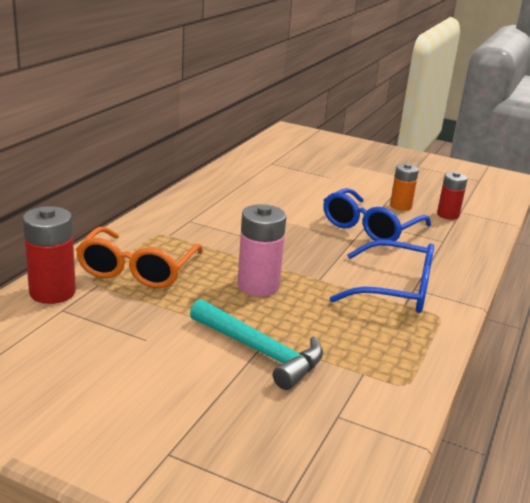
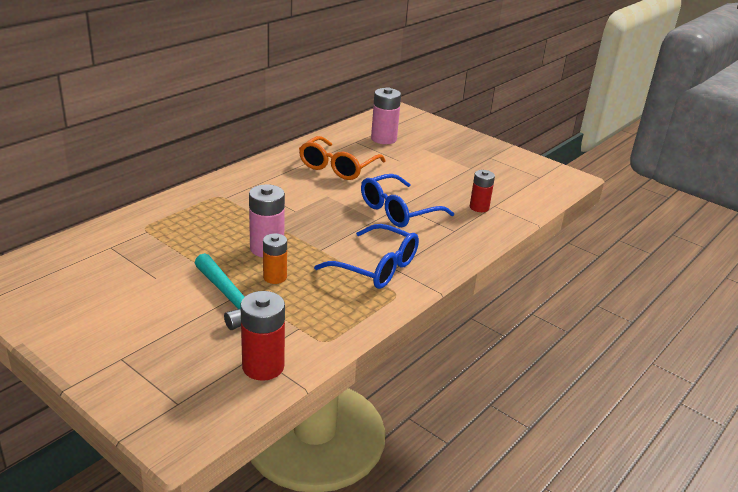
camera: 15 degrees right, 5 degrees up
red battery [23,206,76,304] -> red battery moved to [240,291,285,381]
orange glasses [76,227,203,289] -> orange glasses moved to [299,136,386,180]
orange battery [390,163,419,211] -> orange battery moved to [263,233,287,284]
none -> pink battery [371,87,401,144]

